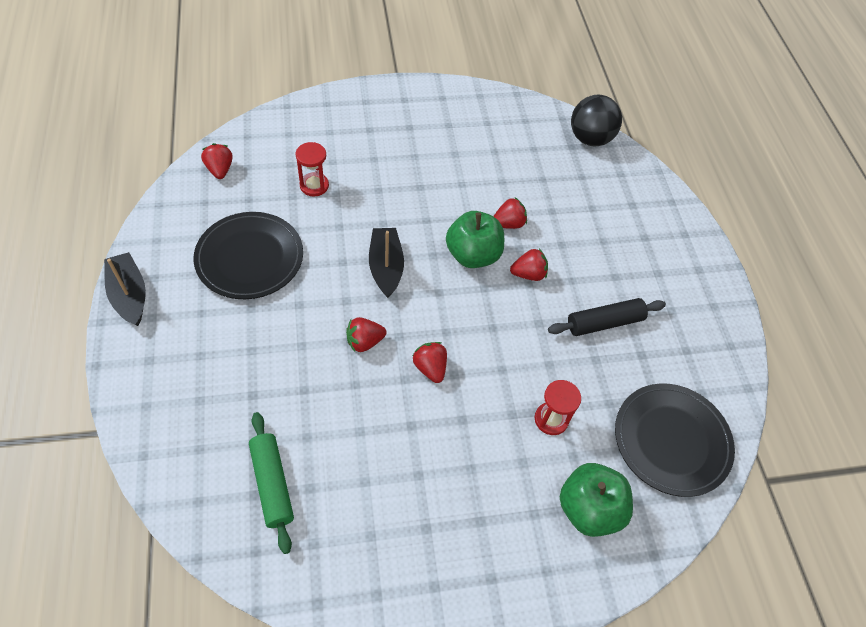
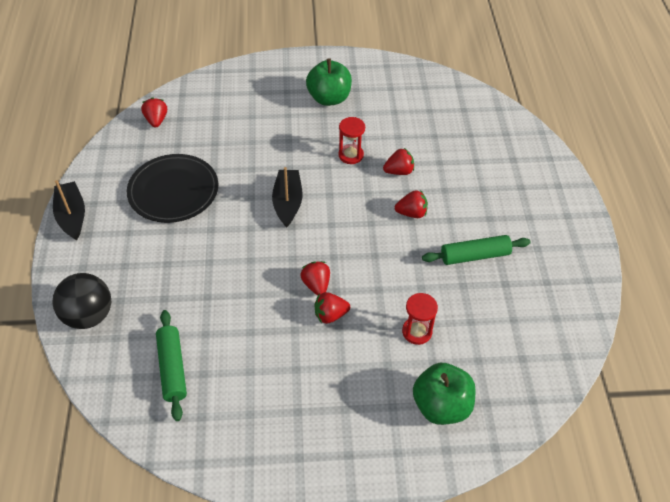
camera: 10 degrees right, 5 degrees down
red hourglass [295,142,329,196] -> red hourglass moved to [338,117,365,164]
red strawberry [346,317,387,352] -> red strawberry moved to [315,292,350,324]
green apple [446,211,504,268] -> green apple moved to [306,59,352,106]
black rolling pin [548,298,666,336] -> green rolling pin [422,235,531,265]
black ball [571,95,622,146] -> black ball moved to [53,273,111,329]
black plate [615,383,735,497] -> none

